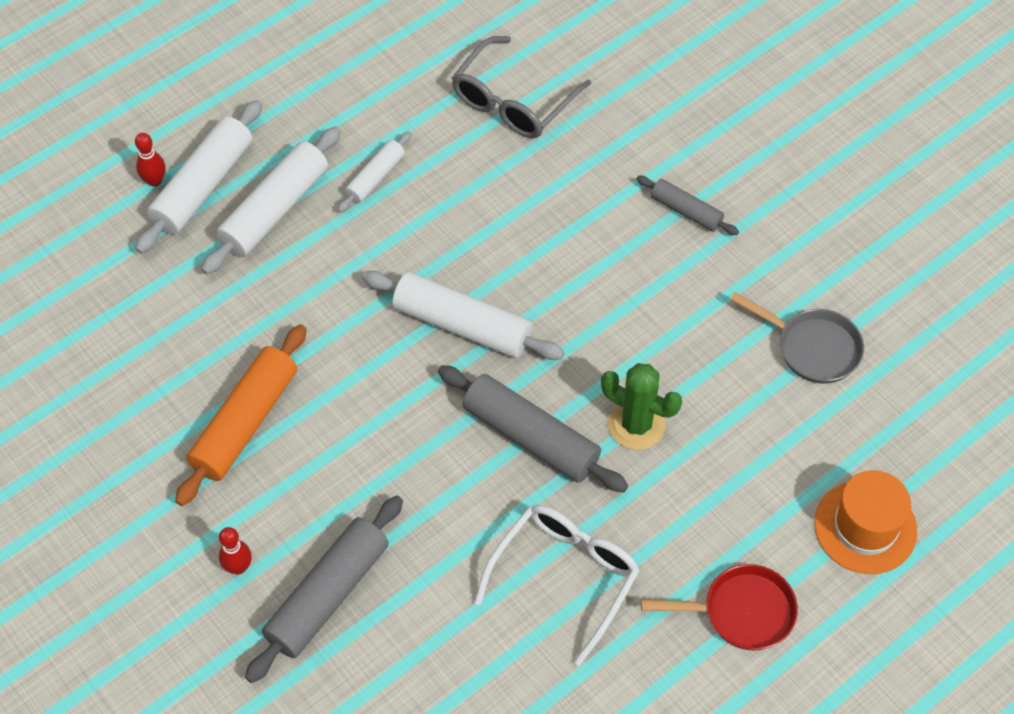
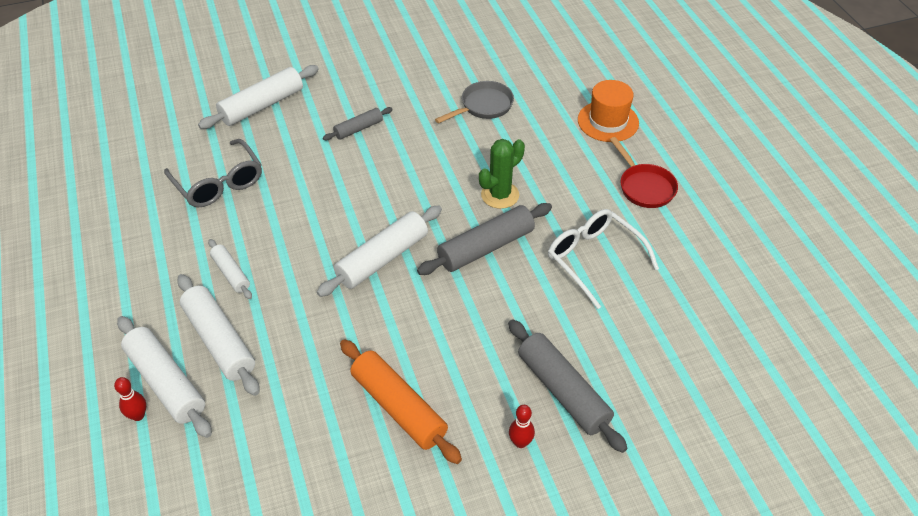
camera: 70 degrees left, 10 degrees down
red pan [641,564,798,650] -> red pan turned 135 degrees clockwise [610,137,678,208]
none -> white rolling pin [198,65,319,129]

